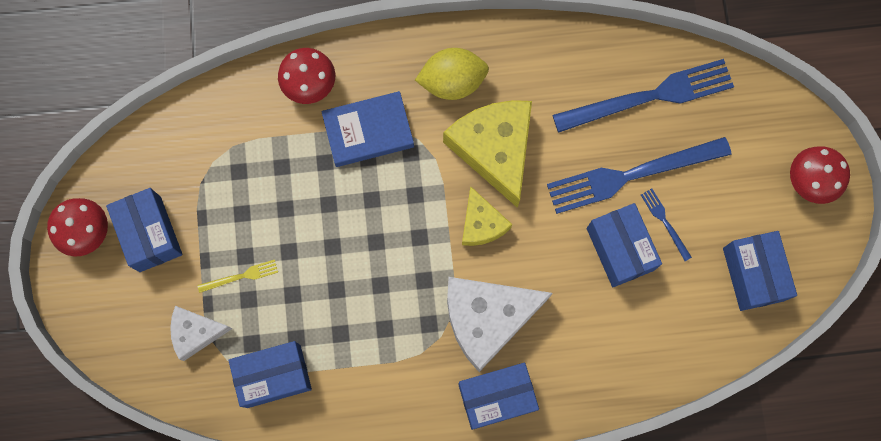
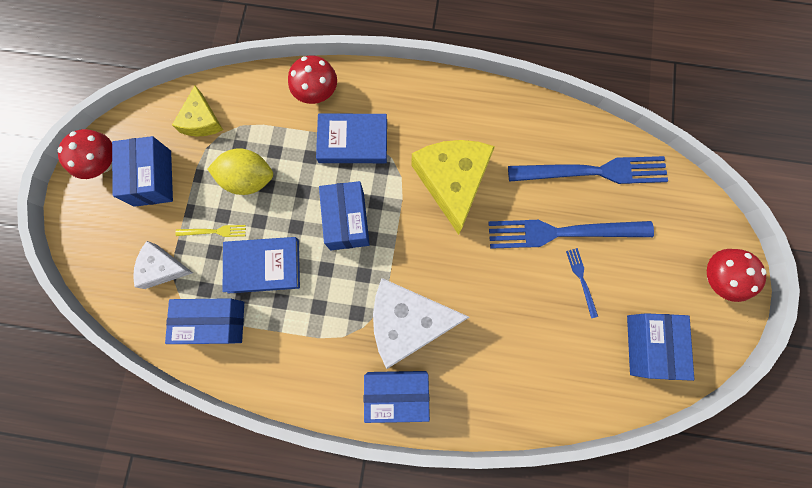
camera: 15 degrees right, 0 degrees up
yellow lemon [415,48,489,100] -> yellow lemon moved to [207,148,273,195]
yellow cheese [462,186,512,246] -> yellow cheese moved to [172,86,223,137]
blue box [587,203,662,287] -> blue box moved to [319,181,370,250]
none -> blue book [223,237,300,293]

